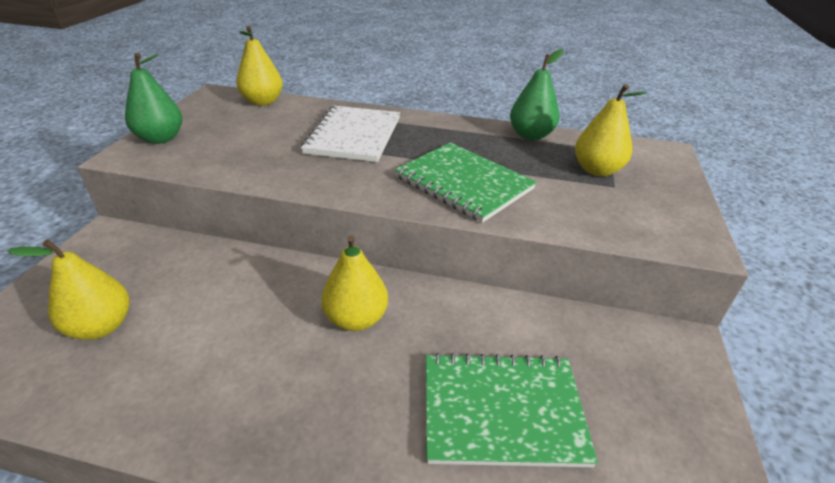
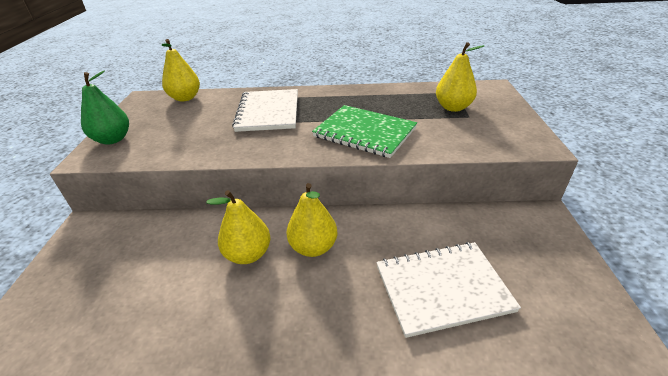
camera: 10 degrees left, 0 degrees up
yellow pear [7,239,129,340] -> yellow pear moved to [206,190,270,264]
green notebook [426,353,598,467] -> white notebook [377,242,521,338]
green pear [510,49,564,140] -> none

